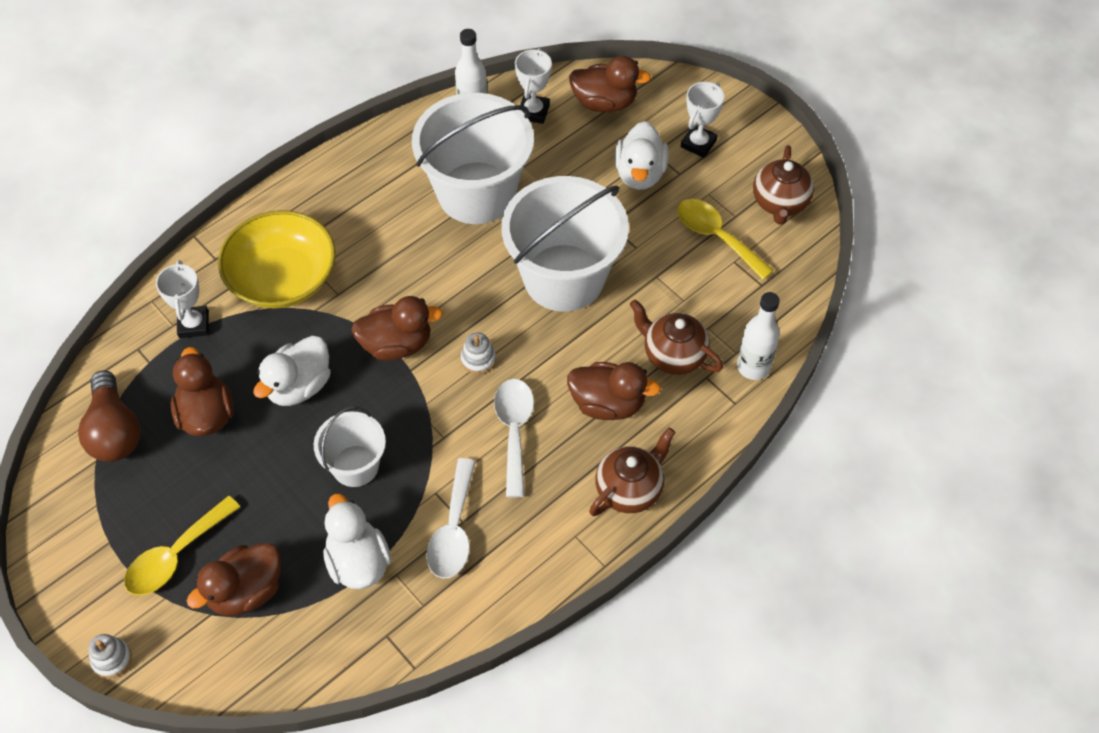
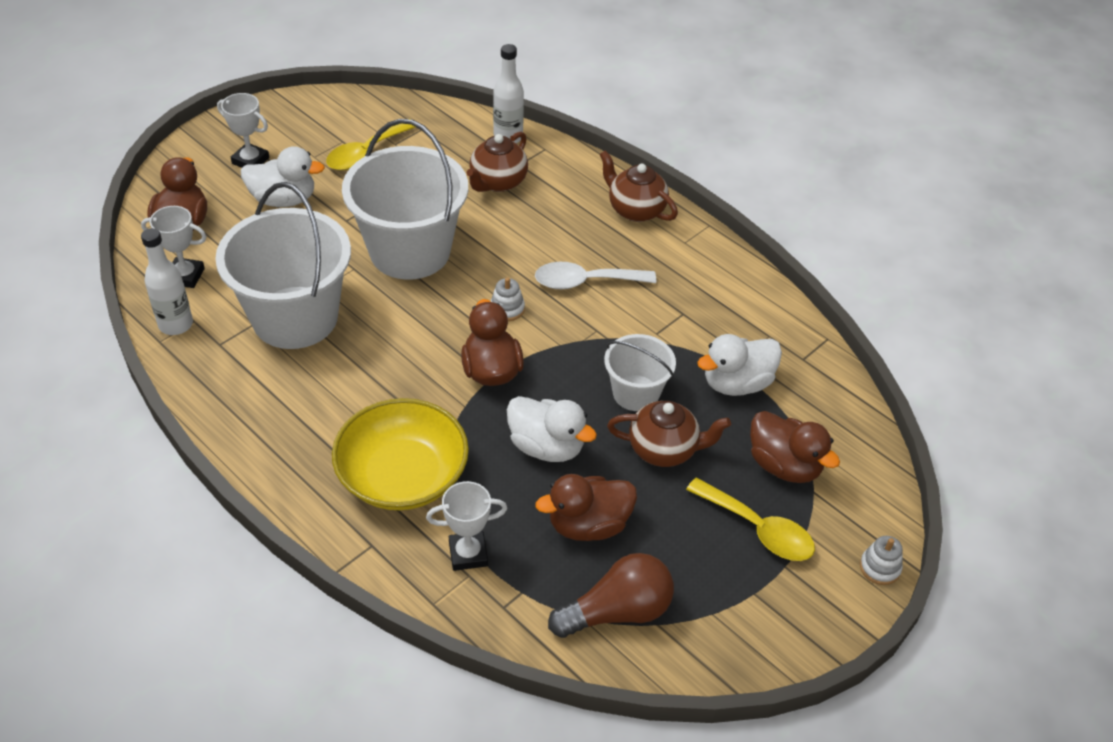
camera: 95 degrees left, 10 degrees down
white spoon [426,458,476,579] -> none
brown duck [567,362,661,420] -> none
brown teapot [753,145,814,225] -> brown teapot moved to [607,401,731,467]

